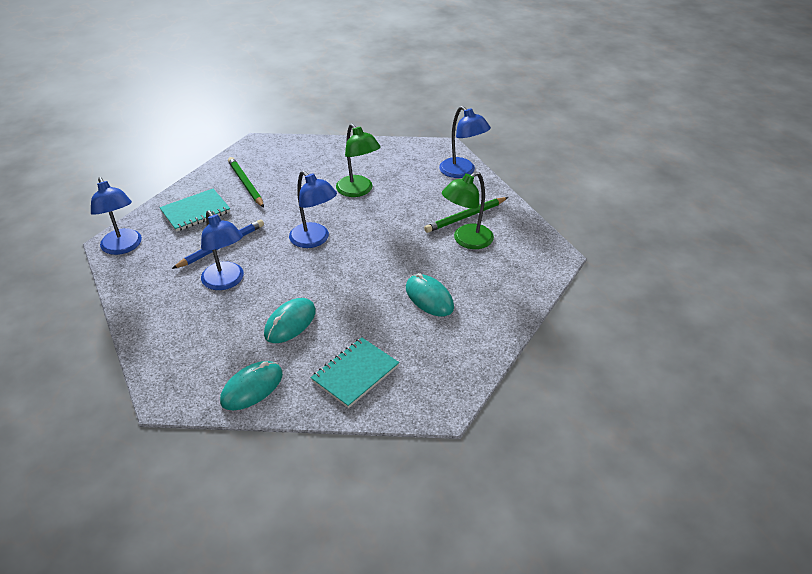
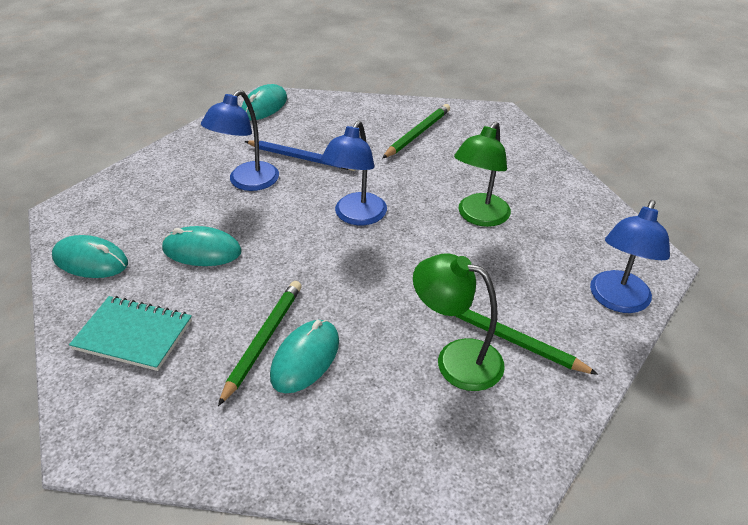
camera: 65 degrees right, 0 degrees up
blue lamp [91,177,142,255] -> turquoise mouse [241,84,287,120]
turquoise notebook [159,189,230,232] -> none
none -> green pencil [218,281,302,406]

